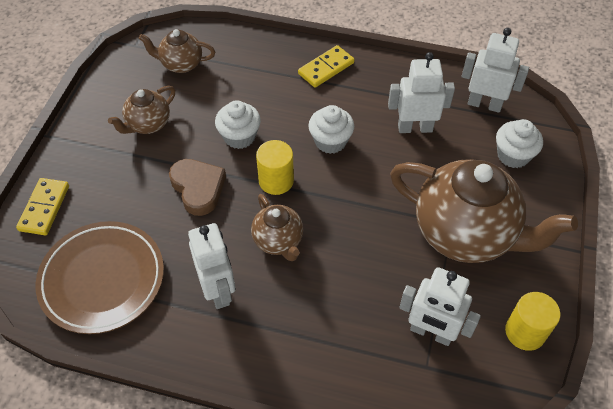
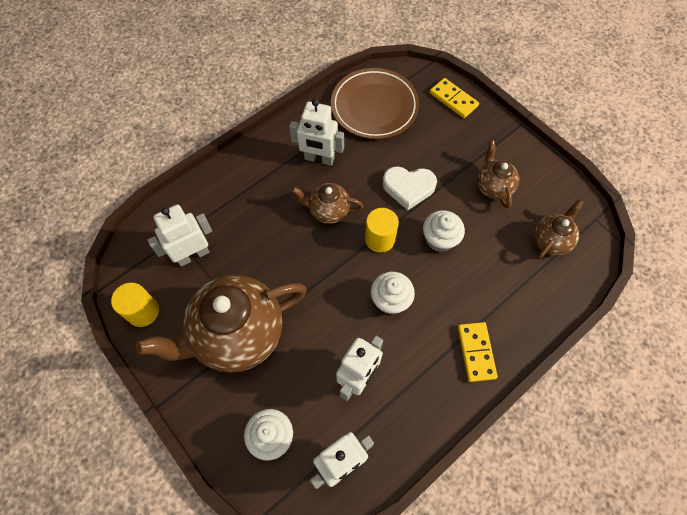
camera: 125 degrees right, 10 degrees up
brown heart [169,159,226,216] -> white heart [383,166,437,210]

